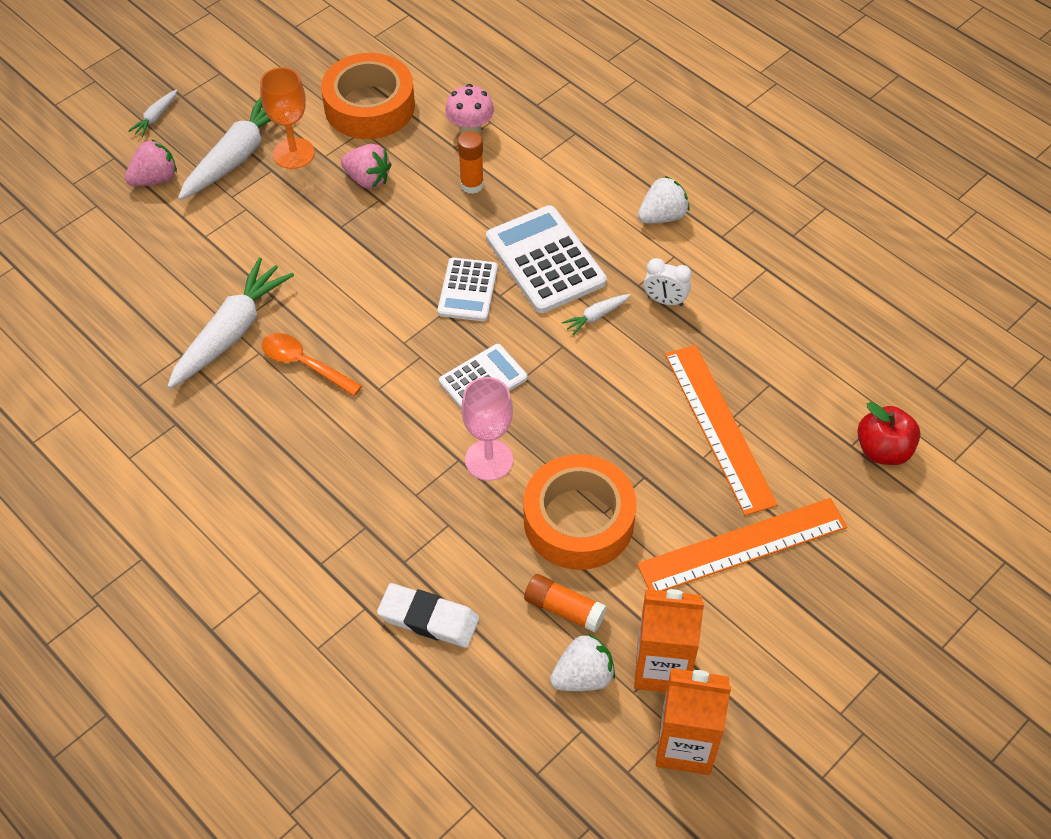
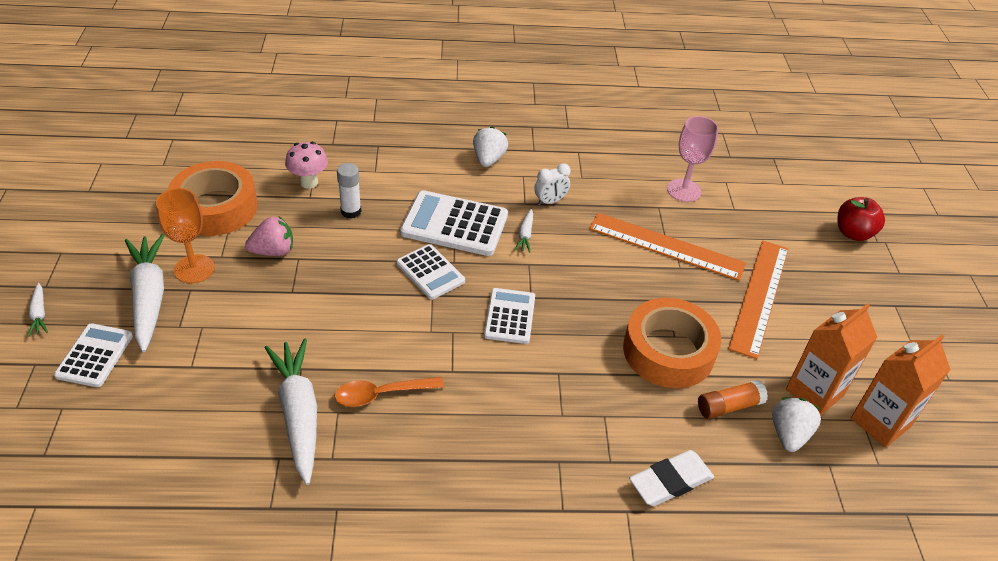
camera: 50 degrees left, 10 degrees down
pink strawberry [125,139,177,186] -> white calculator [54,323,133,387]
orange glue stick [457,131,484,194] -> white glue stick [337,163,361,218]
pink goblet [461,377,513,481] -> pink goblet moved to [667,116,718,202]
red apple [857,402,920,465] -> red apple moved to [837,197,885,241]

